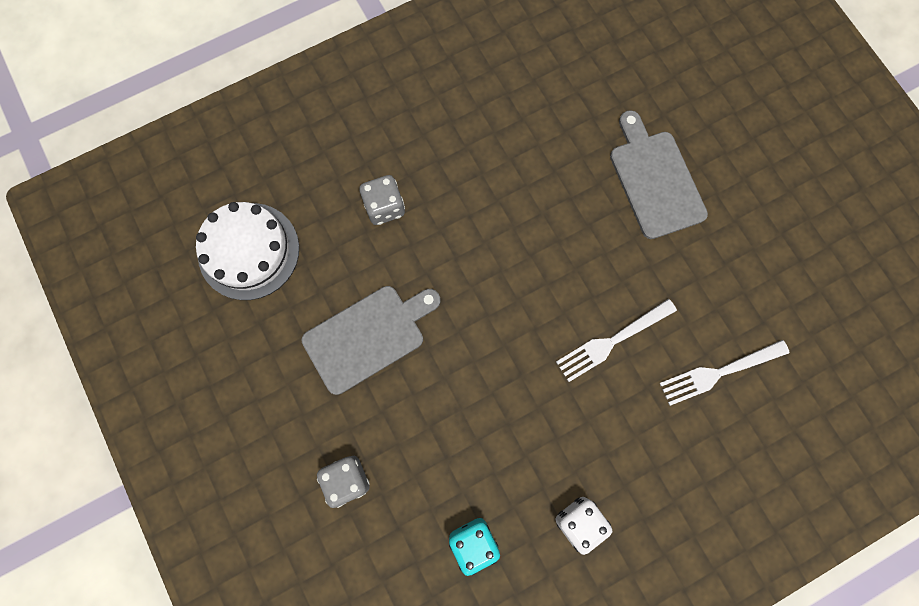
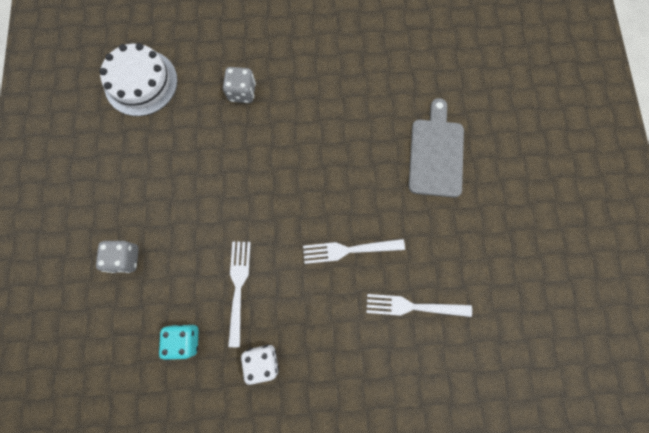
camera: 25 degrees right, 0 degrees up
grey cutting board [302,286,441,395] -> none
none -> white fork [228,241,251,347]

